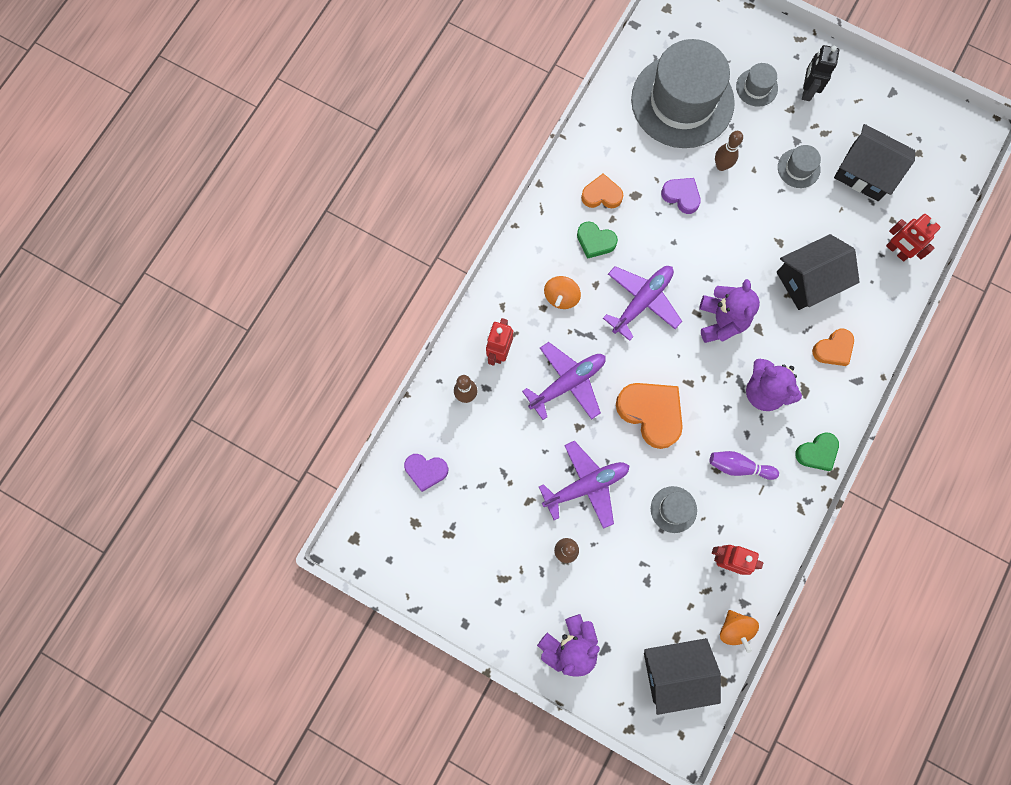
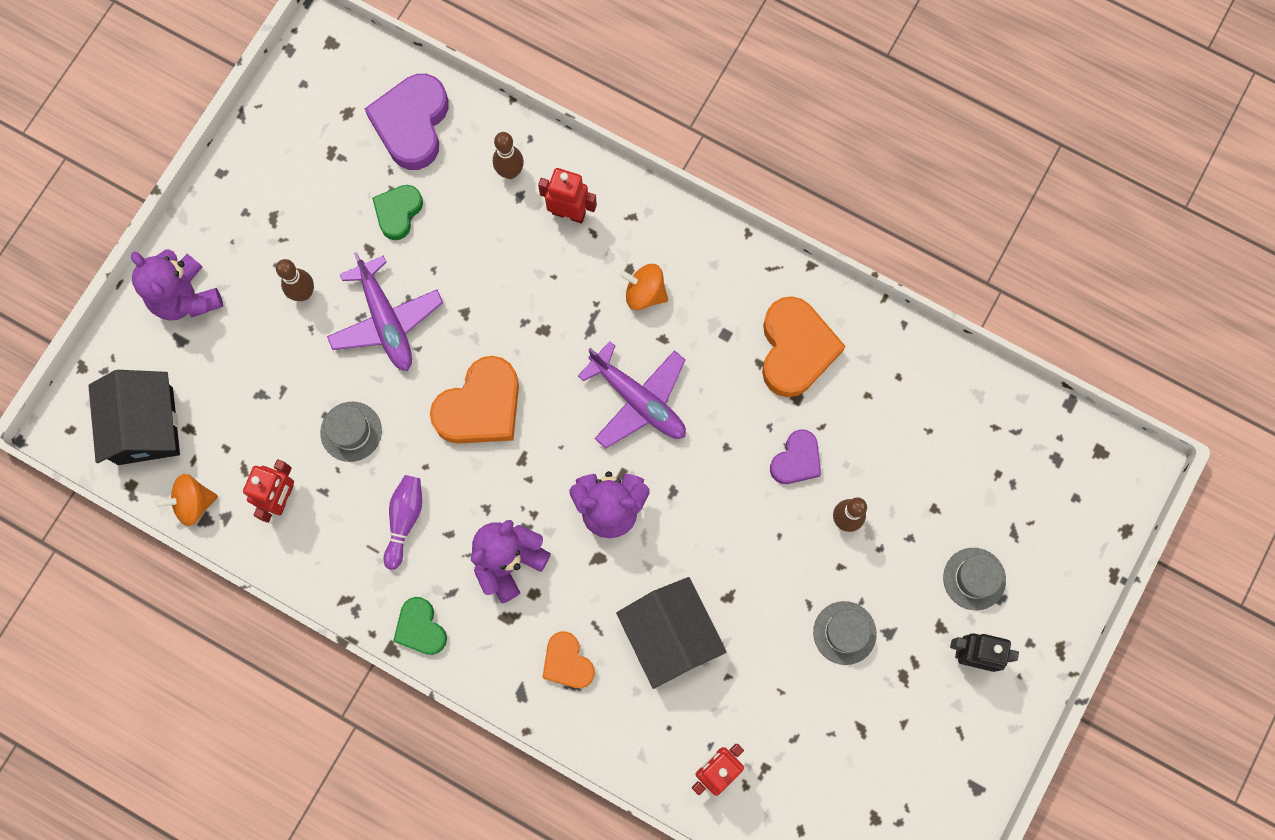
camera: 90 degrees right, 0 degrees up
purple heart [404,454,448,492] -> purple heart [365,74,449,170], size x1.70
purple plane [522,342,606,420] -> none
green heart [577,221,618,259] -> green heart moved to [372,185,423,240]
orange heart [581,174,623,208] -> orange heart [762,296,846,397], size x1.70
grey hat [631,39,735,148] -> none
black house [834,124,915,201] -> none

